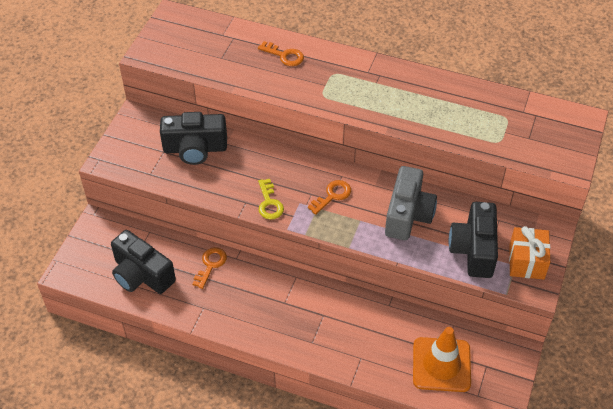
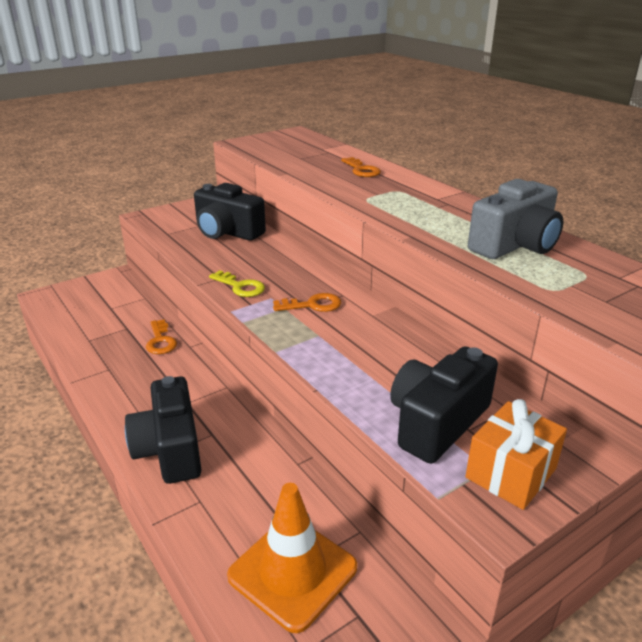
camera: 35 degrees right, 20 degrees down
black camera [111,230,176,294] -> black camera moved to [125,376,201,484]
orange key [192,247,227,289] -> orange key turned 105 degrees clockwise [146,319,177,354]
yellow key [258,179,284,220] -> yellow key turned 75 degrees counterclockwise [209,270,265,297]
grey camera [385,166,437,240] -> grey camera moved to [468,179,563,259]

